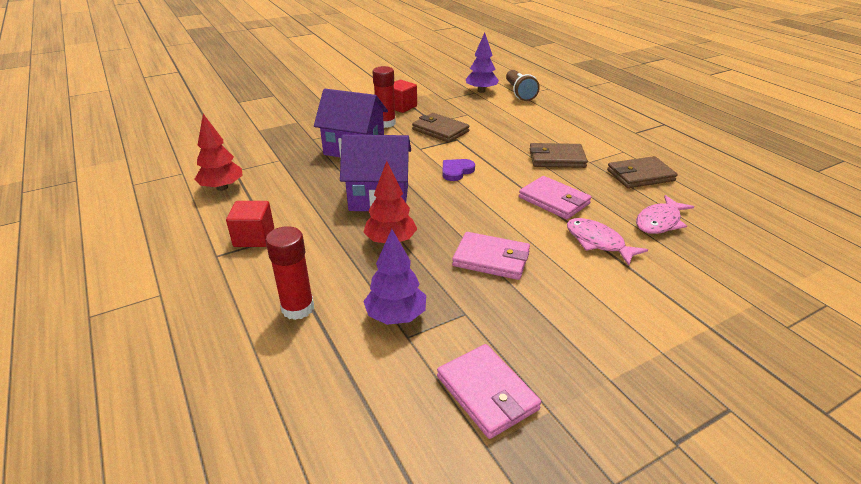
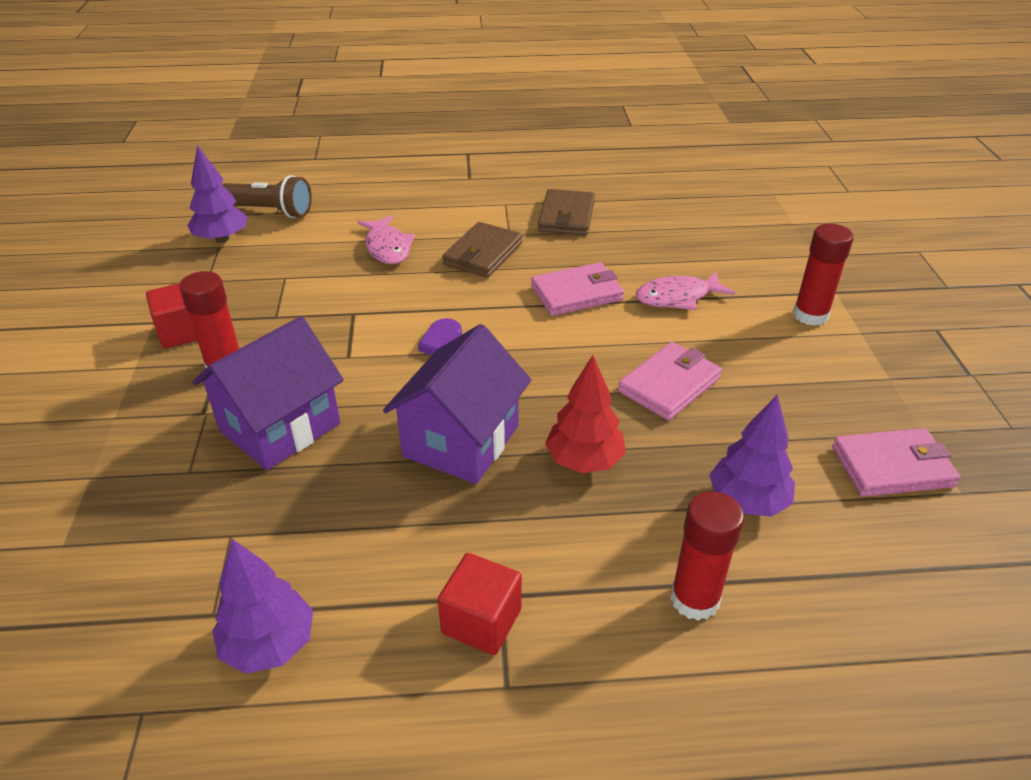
camera: 65 degrees left, 5 degrees up
red tree [195,114,243,191] -> purple tree [212,539,313,674]
brown wallet [412,113,470,143] -> none
pink fish [636,195,694,234] -> pink fish moved to [358,215,415,264]
none -> red glue stick [793,223,853,326]

